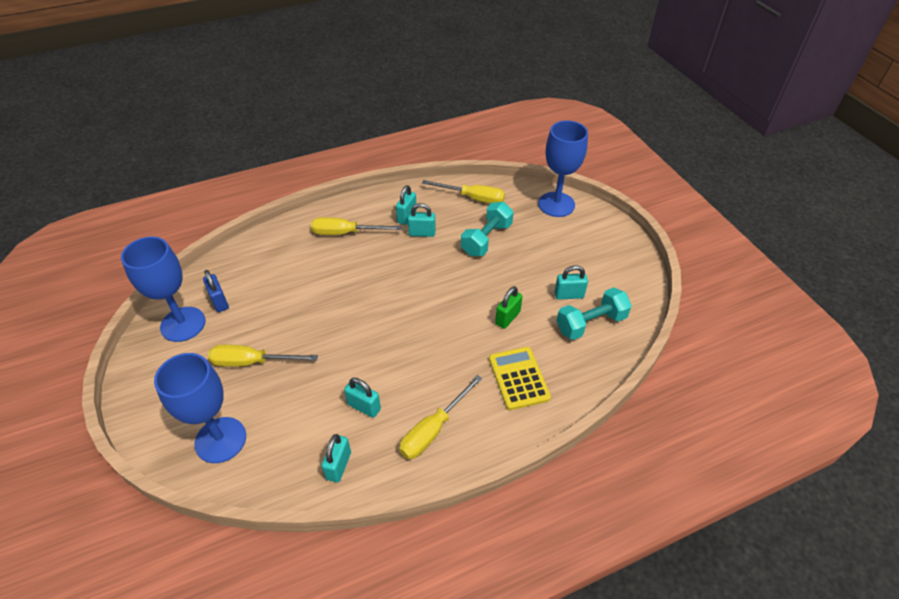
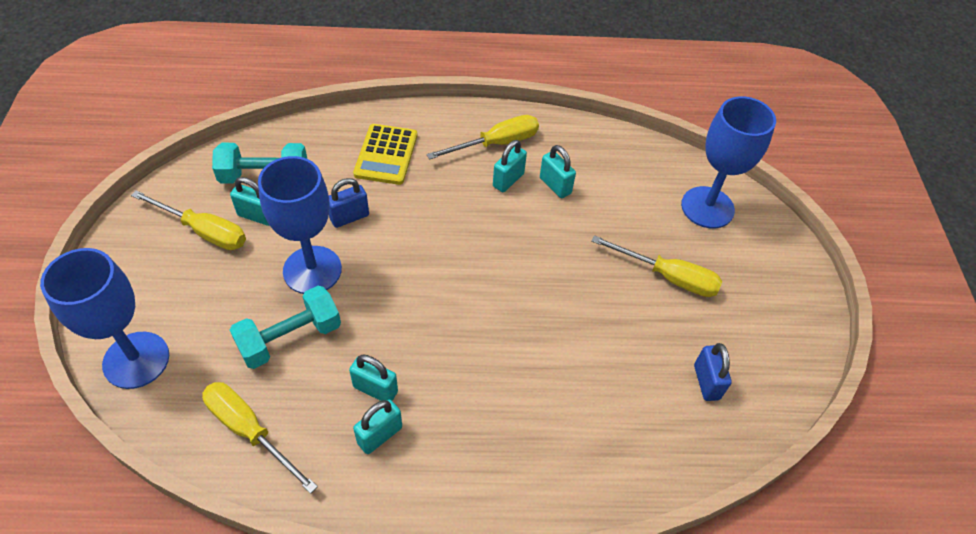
camera: 160 degrees left, 5 degrees up
blue goblet [121,237,205,342] -> blue goblet moved to [258,156,342,294]
yellow screwdriver [311,217,402,235] -> yellow screwdriver moved to [131,190,246,250]
turquoise padlock [322,434,351,482] -> turquoise padlock moved to [493,140,527,192]
green padlock [495,286,523,329] -> blue padlock [329,178,369,228]

